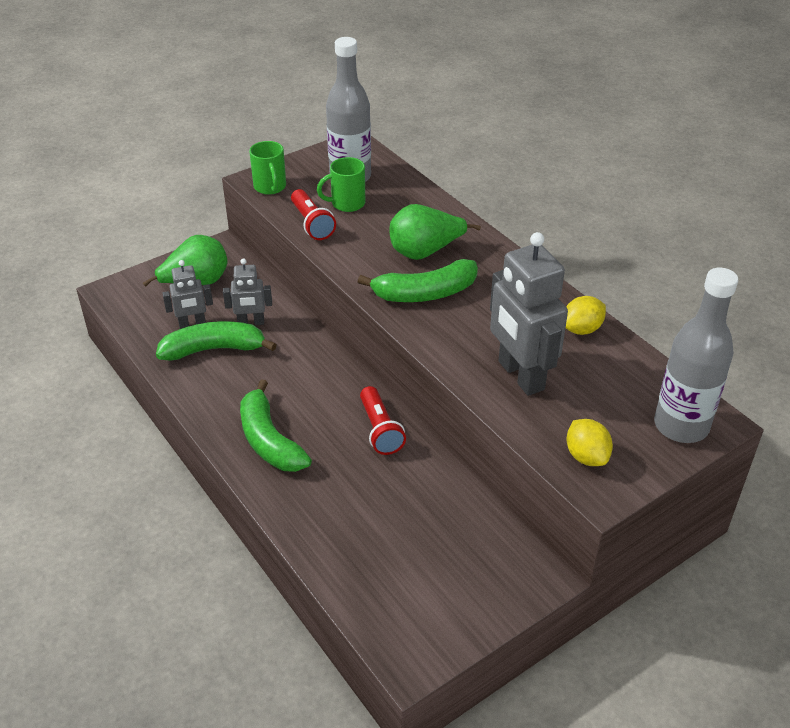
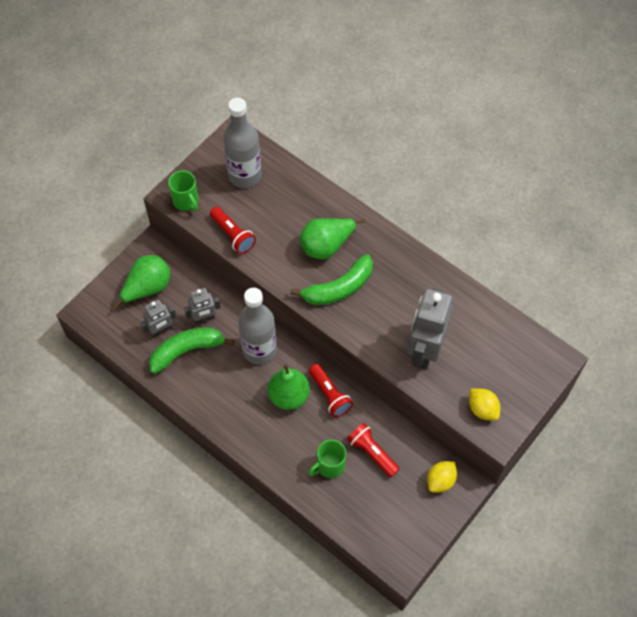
camera: 15 degrees left, 20 degrees up
green banana [240,379,312,472] -> none
green mug [317,157,365,212] -> green mug moved to [308,440,346,478]
grey robot [490,232,568,396] -> grey robot turned 60 degrees clockwise [408,288,453,369]
yellow lemon [566,296,606,335] -> yellow lemon moved to [427,461,457,493]
grey bottle [654,268,738,443] -> grey bottle moved to [238,288,277,365]
none -> green pear [268,364,310,410]
none -> red flashlight [347,423,400,477]

